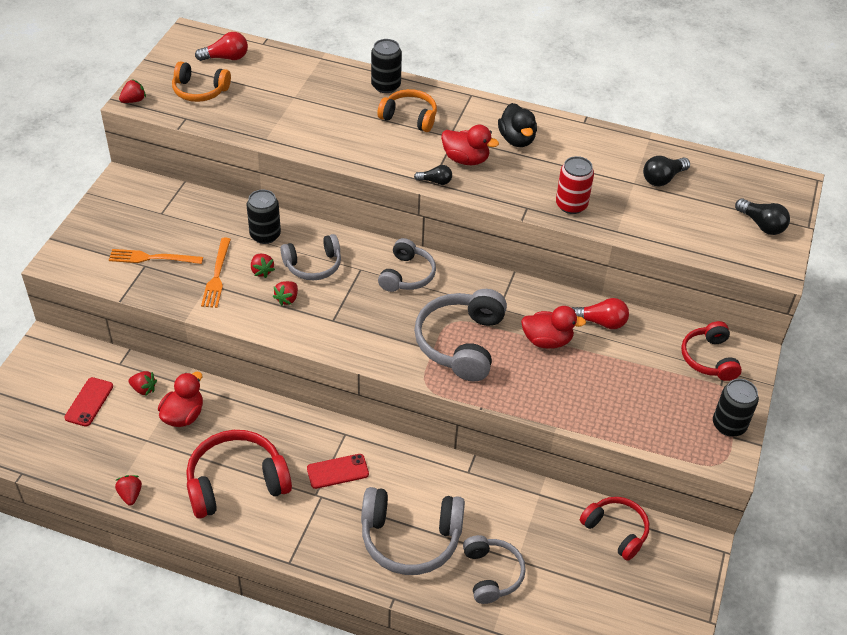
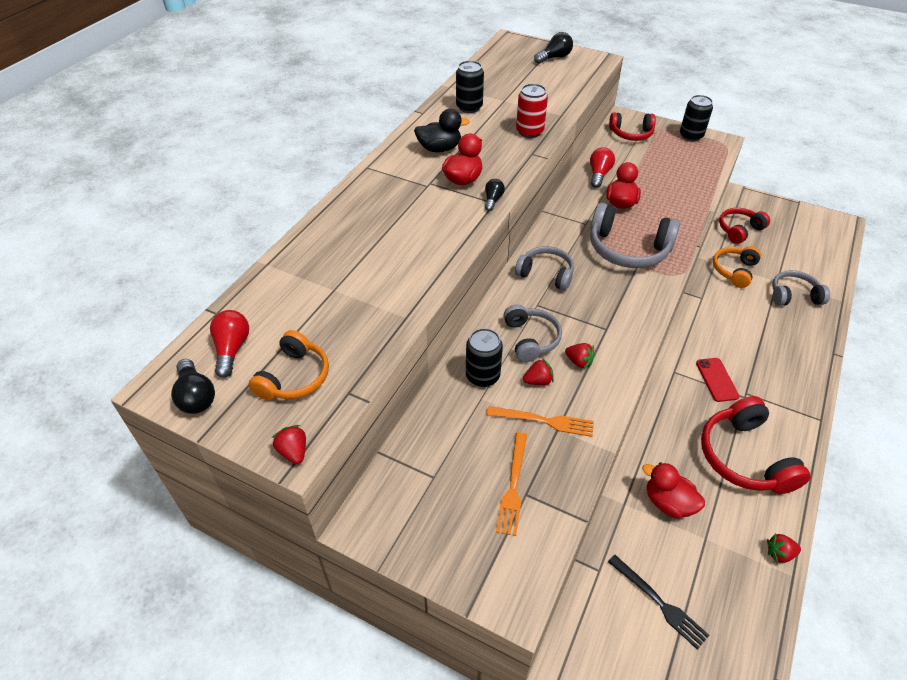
camera: 80 degrees left, 0 degrees up
red phone [64,377,113,427] -> black fork [608,555,709,650]
red strawberry [128,371,157,395] -> none
grey headphones [361,487,465,575] -> none
black can [371,39,402,93] -> black can moved to [456,60,484,113]
orange headphones [377,89,437,132] -> orange headphones moved to [713,246,761,288]
black light bulb [643,156,690,186] -> black light bulb moved to [171,359,215,414]

